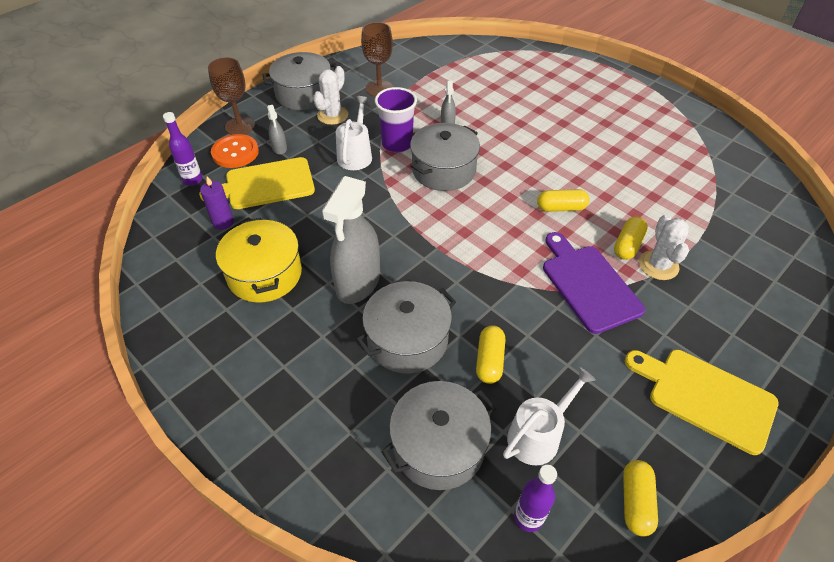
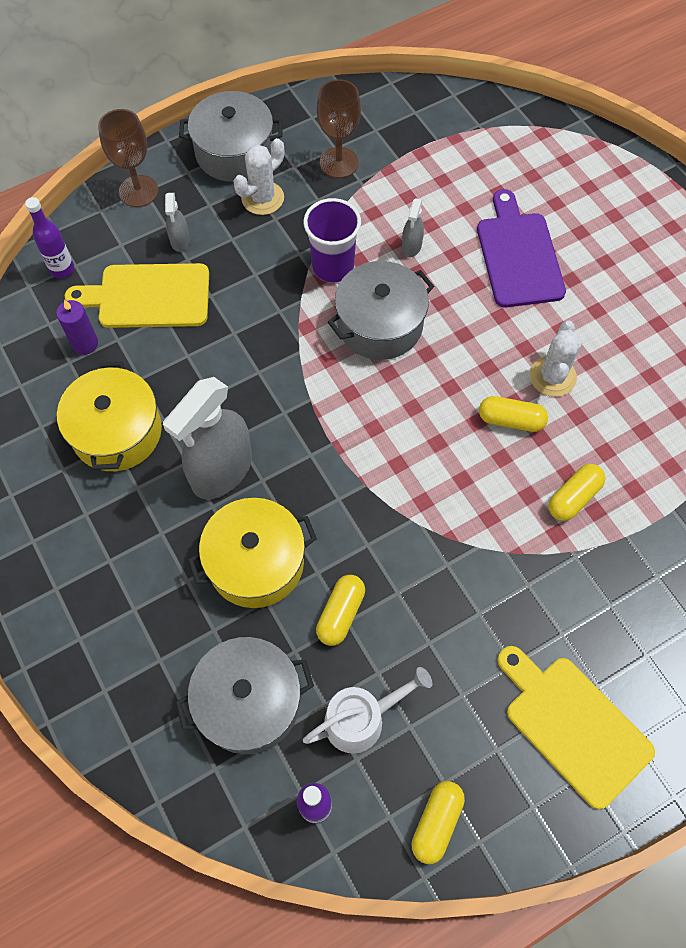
camera: 15 degrees right, 15 degrees up
orange button [211,134,259,168] -> none
white watering can [336,96,372,170] -> none
grey pot [356,281,456,374] -> yellow pot [188,498,317,608]
purple cutting board [543,232,645,334] -> purple cutting board moved to [477,189,566,308]
white cactus [639,214,689,280] -> white cactus moved to [530,320,581,397]

